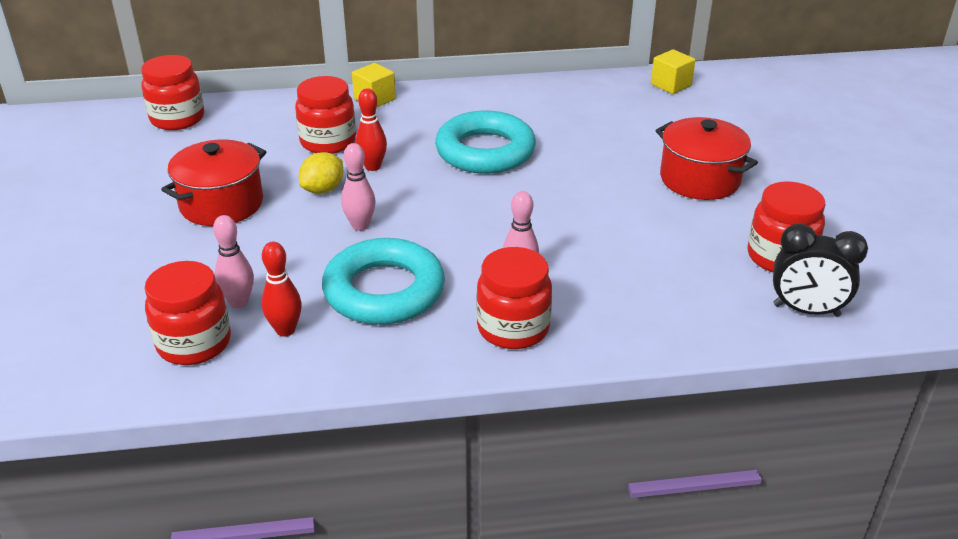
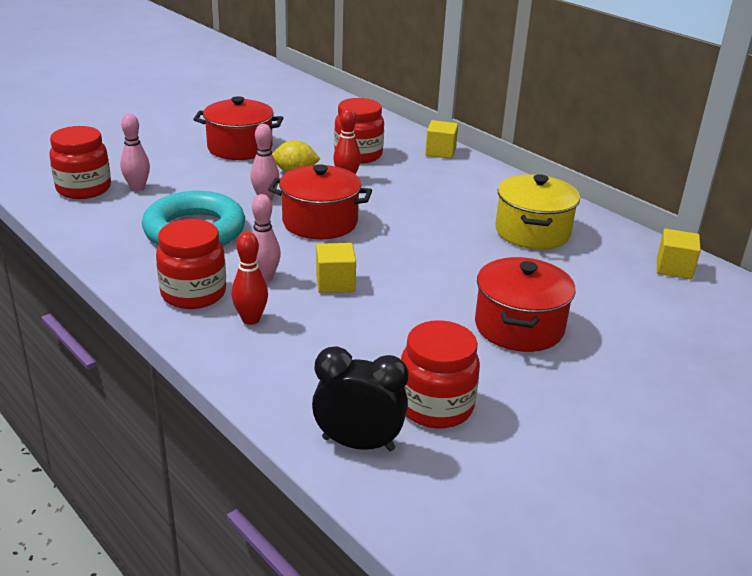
camera: 55 degrees right, 5 degrees down
red jar [141,55,204,130] -> none
red bowling pin [261,242,302,336] -> red bowling pin moved to [232,232,268,325]
turquoise ring [435,111,536,174] -> none
black clock [773,224,868,317] -> black clock turned 120 degrees clockwise [312,346,408,451]
none -> red pot [268,164,372,239]
none -> yellow cube [316,243,356,293]
none -> yellow pot [495,174,580,249]

